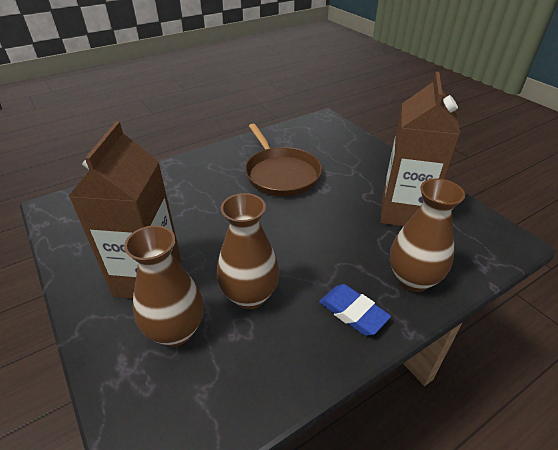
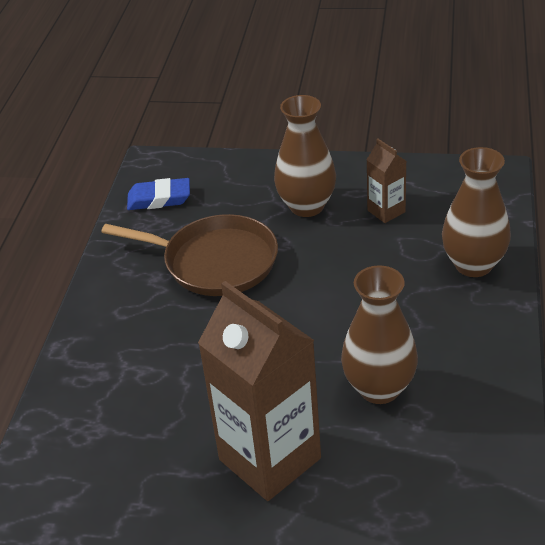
camera: 45 degrees left, 0 degrees up
brown vase [124,225,204,347] -> brown vase moved to [274,95,336,217]
blue eraser [319,284,391,336] -> blue eraser moved to [127,178,190,210]
brown carton [381,72,460,226] -> brown carton [367,139,406,223], size x0.47

